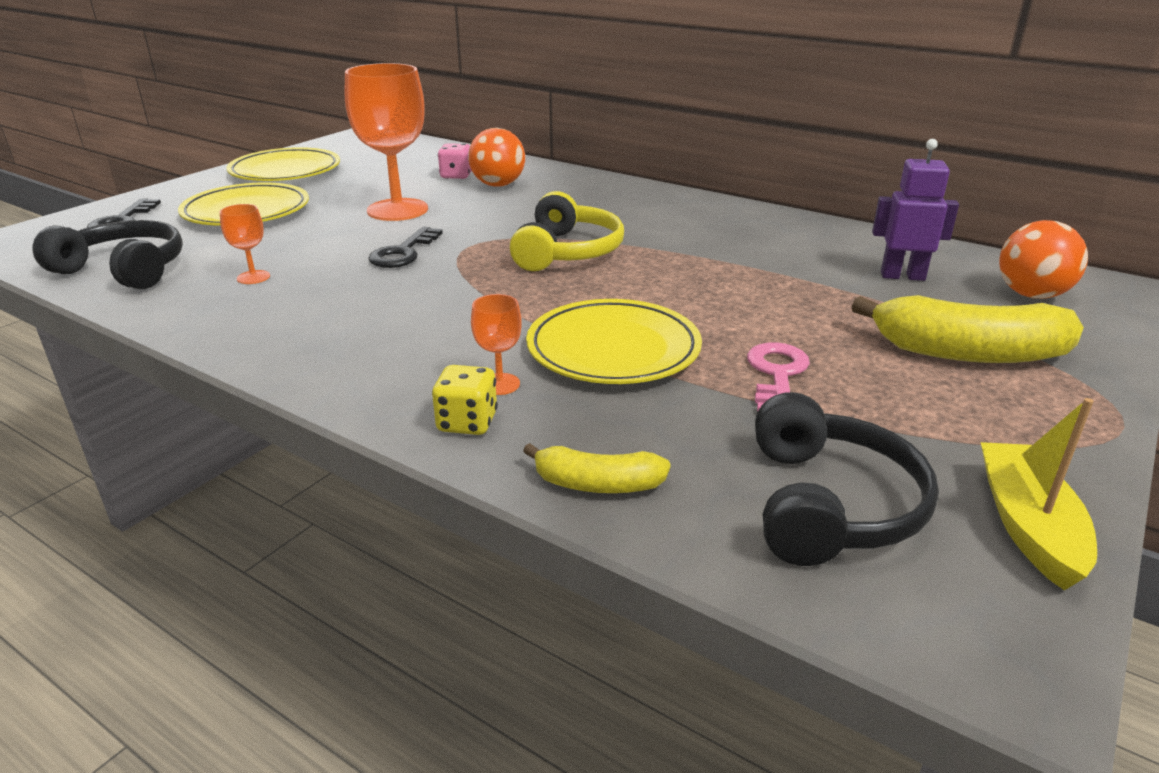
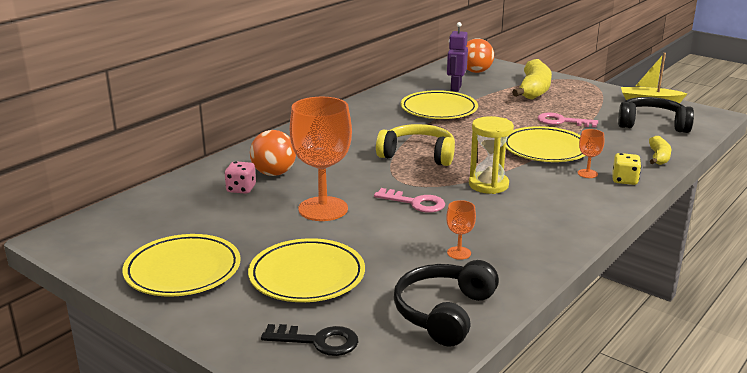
camera: 85 degrees left, 5 degrees down
black key [368,227,443,268] -> pink key [374,188,445,213]
none -> yellow plate [401,90,478,119]
none -> yellow hourglass [469,116,514,194]

